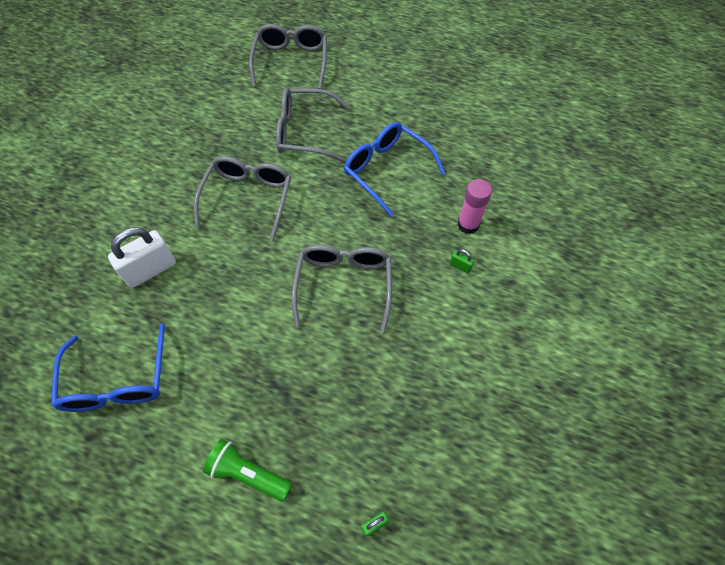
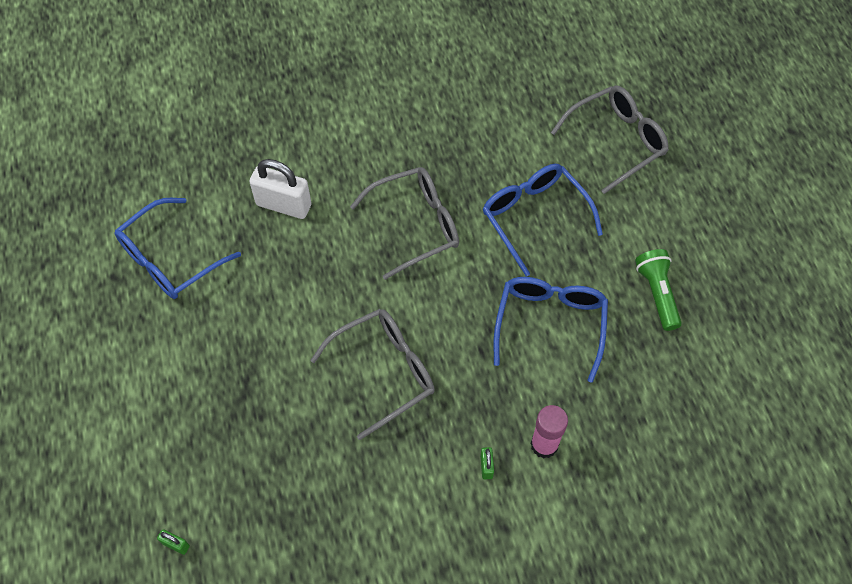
camera: 55 degrees right, 0 degrees up
green flashlight [203,439,292,502] -> green flashlight moved to [635,249,682,331]
grey glasses [276,88,349,162] -> blue glasses [483,164,603,276]

